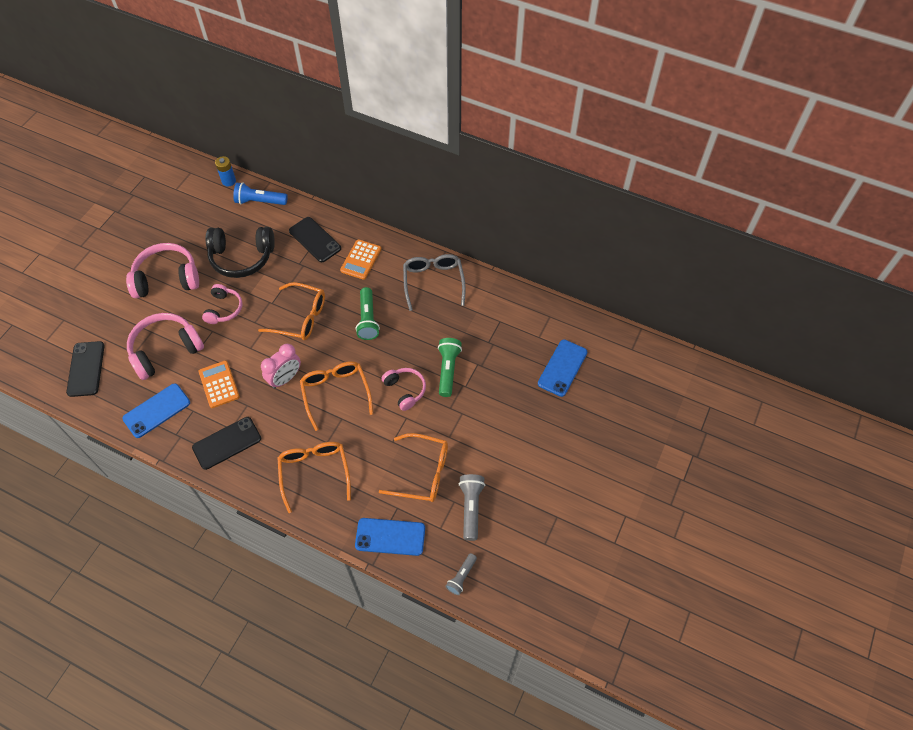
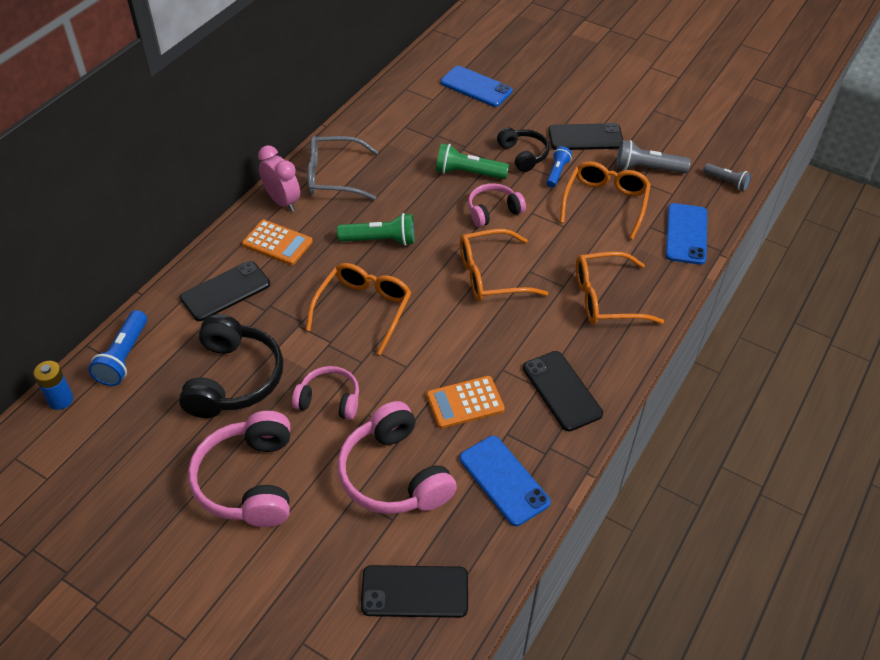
camera: 85 degrees left, 10 degrees down
pink clock [261,344,301,389] -> pink clock moved to [258,145,300,212]
none -> black headphones [497,127,550,172]
none -> blue flashlight [546,146,572,188]
none -> black phone [548,123,623,150]

